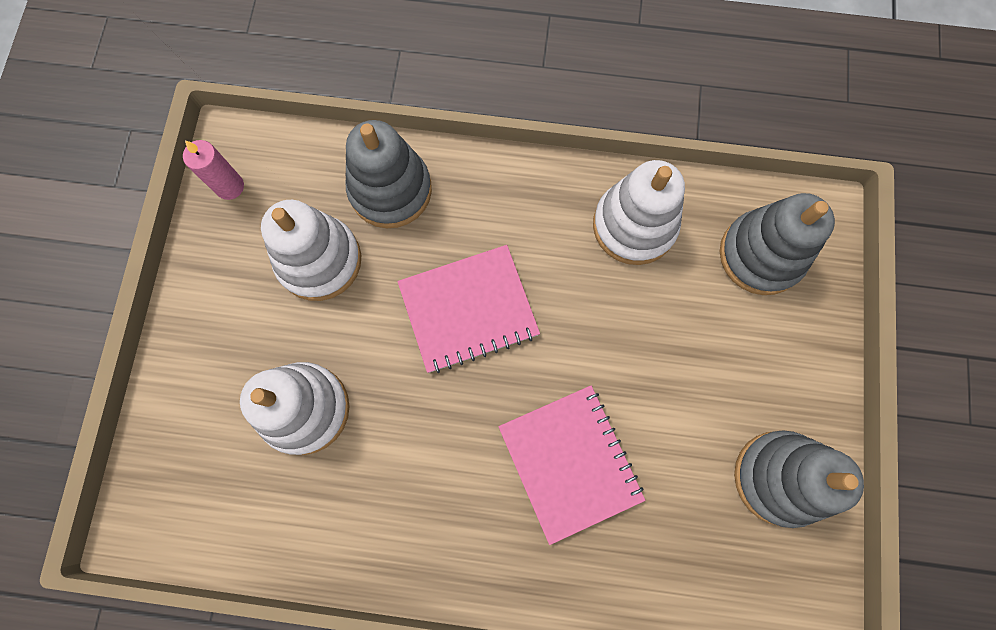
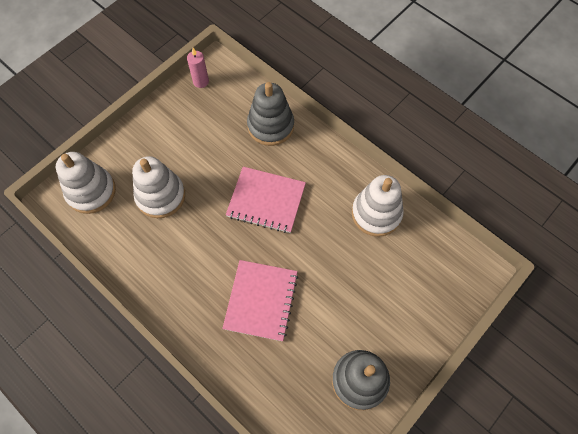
camera: 35 degrees right, 10 degrees down
white stacking toy [261,200,361,301] -> white stacking toy moved to [56,152,116,214]
grey stacking toy [720,193,835,295] -> none

